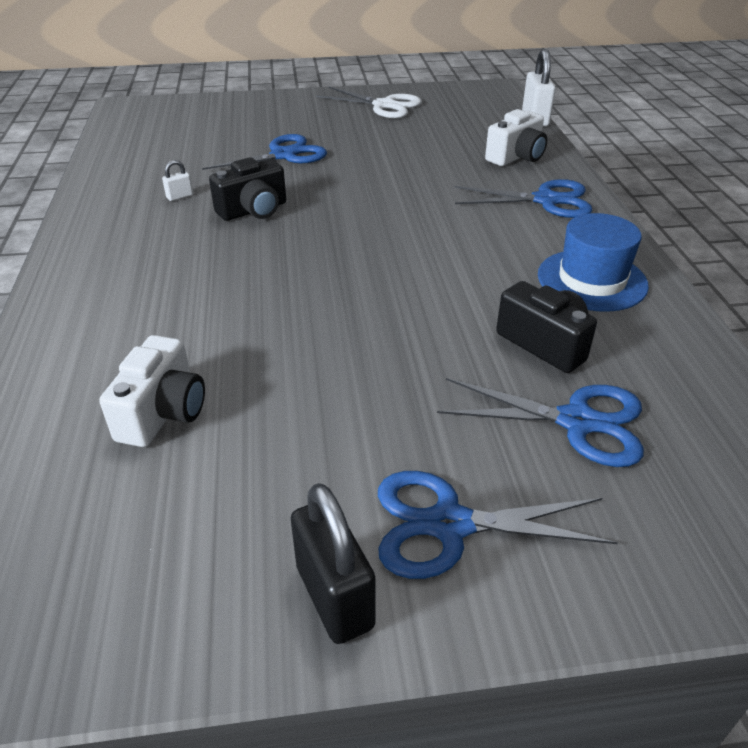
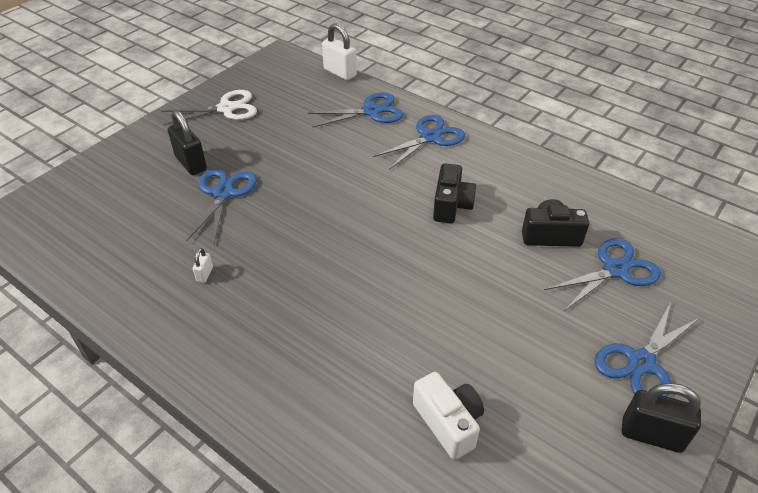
camera: 45 degrees left, 5 degrees up
black camera [209,157,286,221] -> black camera moved to [433,163,477,223]
white camera [485,109,547,166] -> blue scissors [307,92,403,128]
blue hat [538,213,649,312] -> none
none -> black padlock [168,110,207,175]

